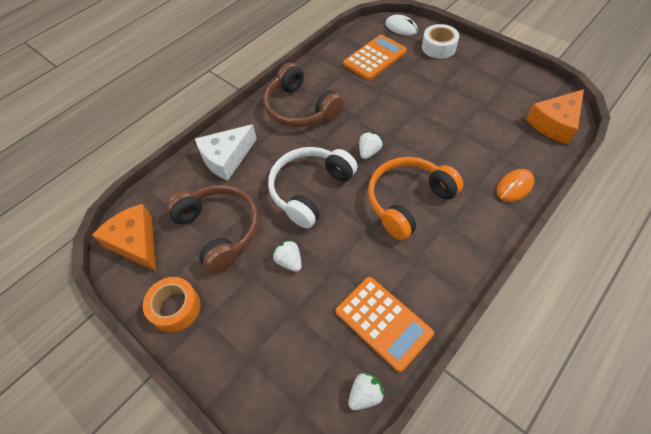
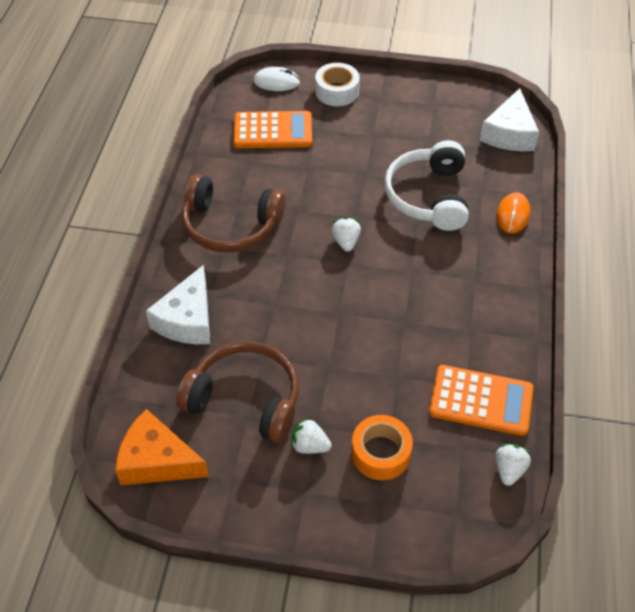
camera: 35 degrees left, 5 degrees down
orange tape [143,277,201,333] -> orange tape moved to [351,415,413,481]
white headphones [268,147,358,229] -> white headphones moved to [384,140,469,231]
white strawberry [272,239,302,272] -> white strawberry moved to [291,417,332,454]
orange calculator [343,34,407,80] -> orange calculator turned 75 degrees clockwise [234,111,312,148]
orange headphones [368,157,463,240] -> none
orange cheese [526,89,584,144] -> white cheese [480,88,539,151]

